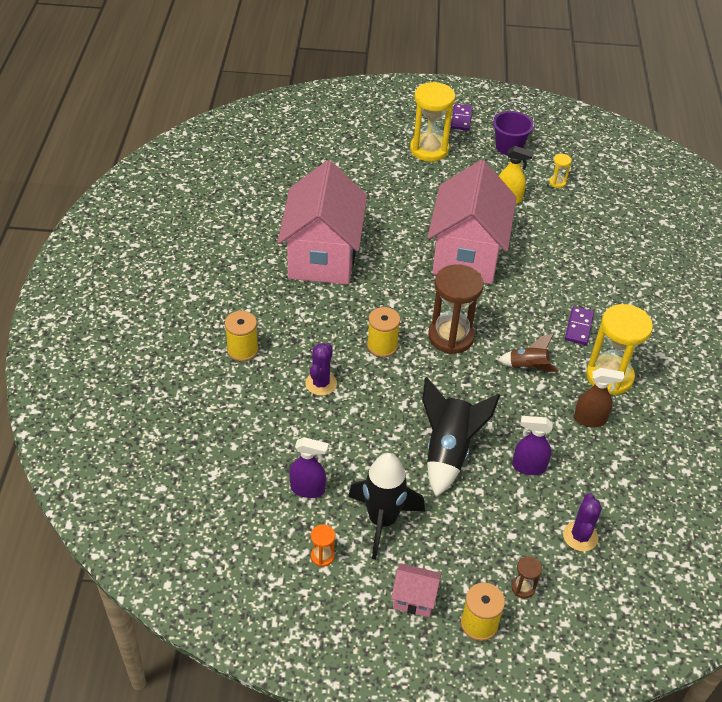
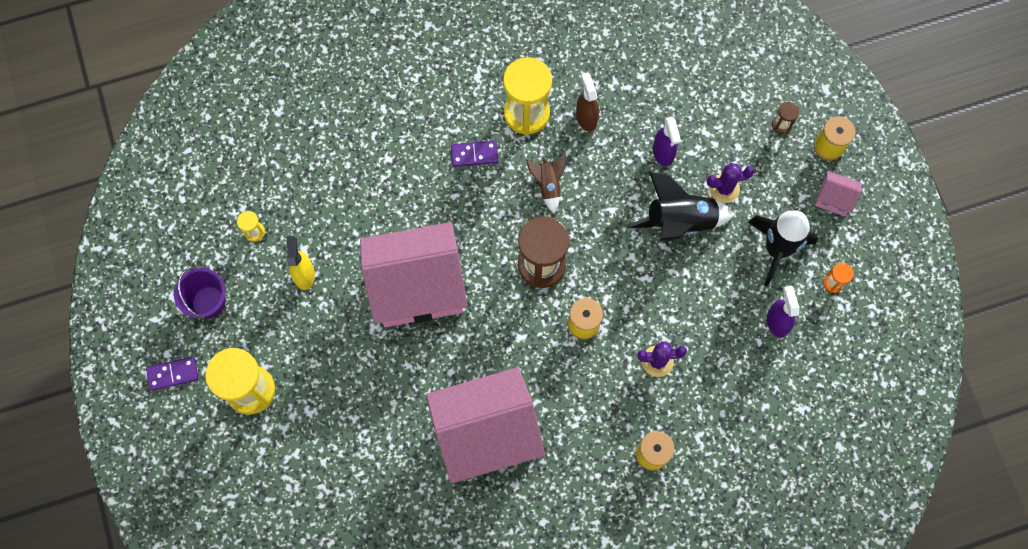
camera: 110 degrees left, 25 degrees up
pink house [391,563,442,617] -> pink house turned 60 degrees counterclockwise [815,171,862,216]
purple cactus [563,493,602,551] -> purple cactus moved to [707,163,754,203]

